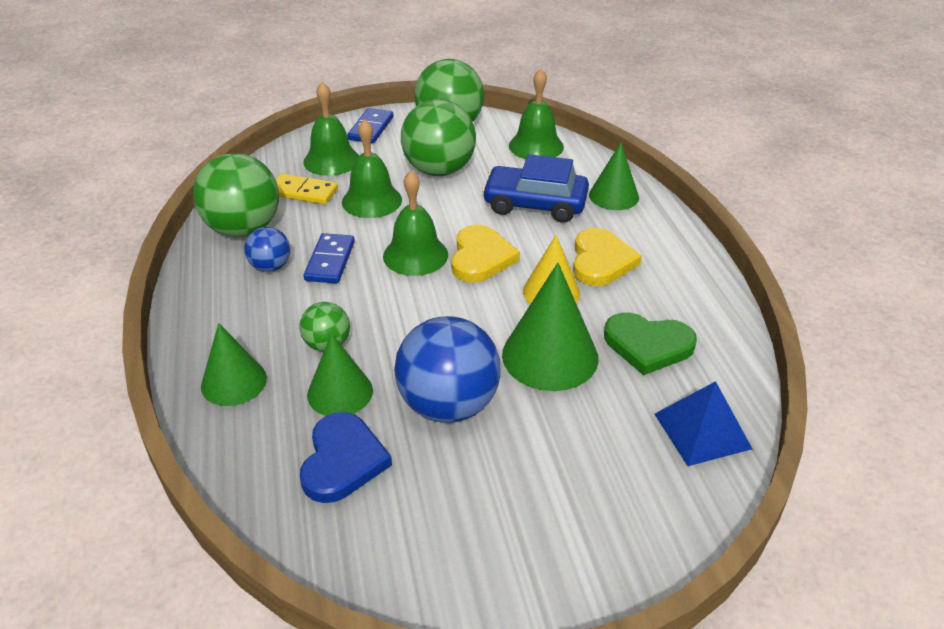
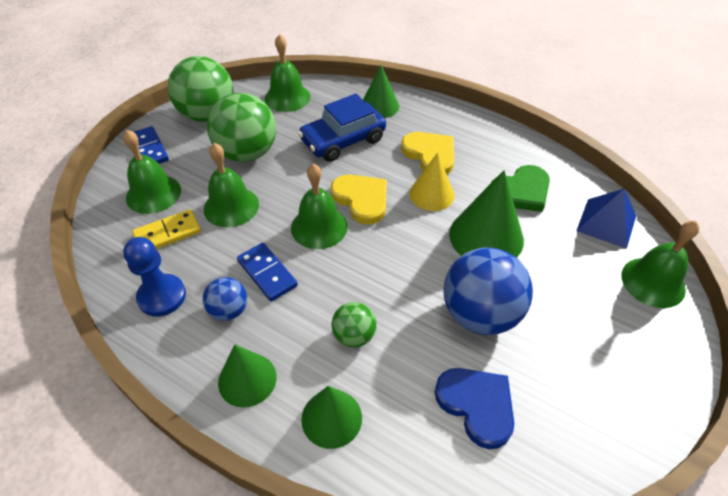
camera: 45 degrees left, 10 degrees up
green ball [193,153,279,237] -> blue pawn [123,237,186,317]
green cone [307,333,373,416] -> green cone moved to [218,345,277,408]
none -> green bell [621,221,699,308]

